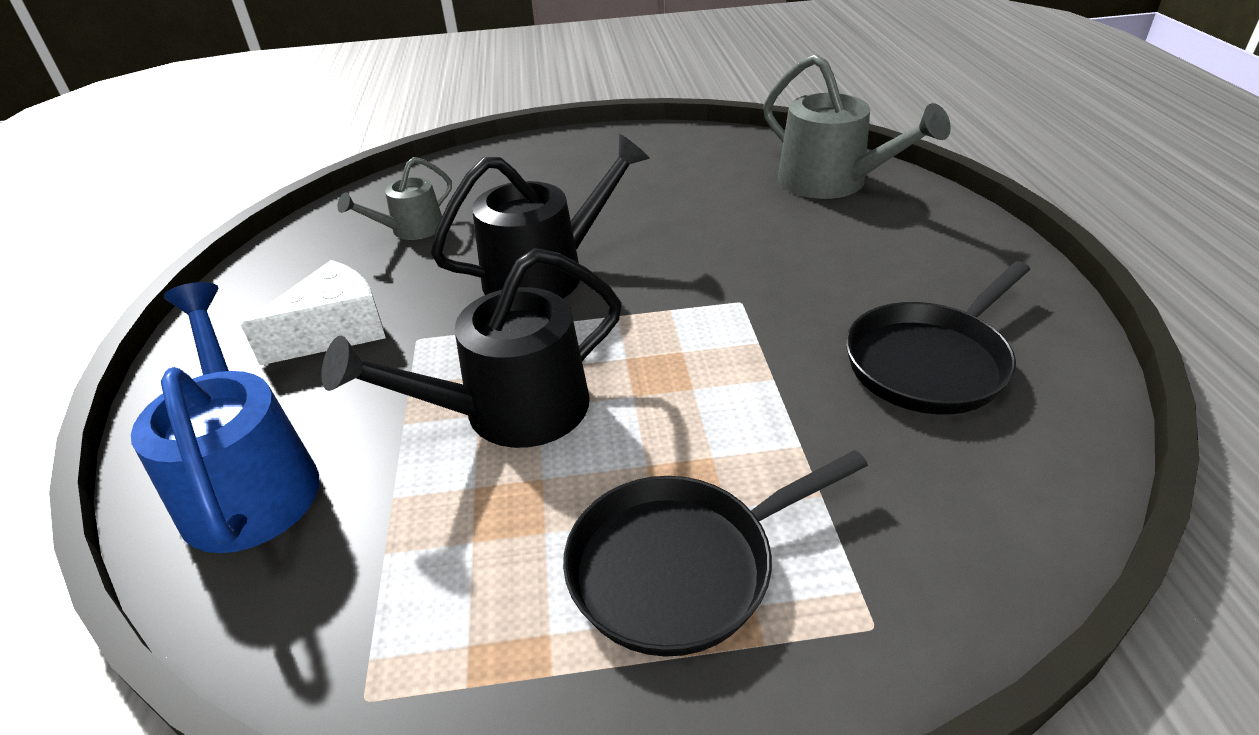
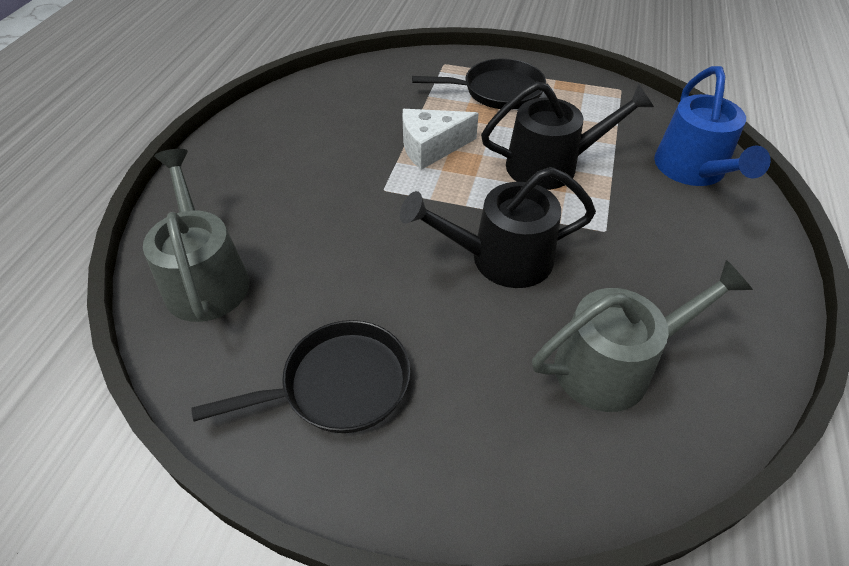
camera: 160 degrees left, 10 degrees up
white cheese [241,260,386,365] -> white cheese moved to [402,109,479,170]
grey watering can [338,157,452,240] -> grey watering can [532,260,753,412], size x1.75
black pan [846,261,1030,414] -> black pan moved to [191,320,410,433]

